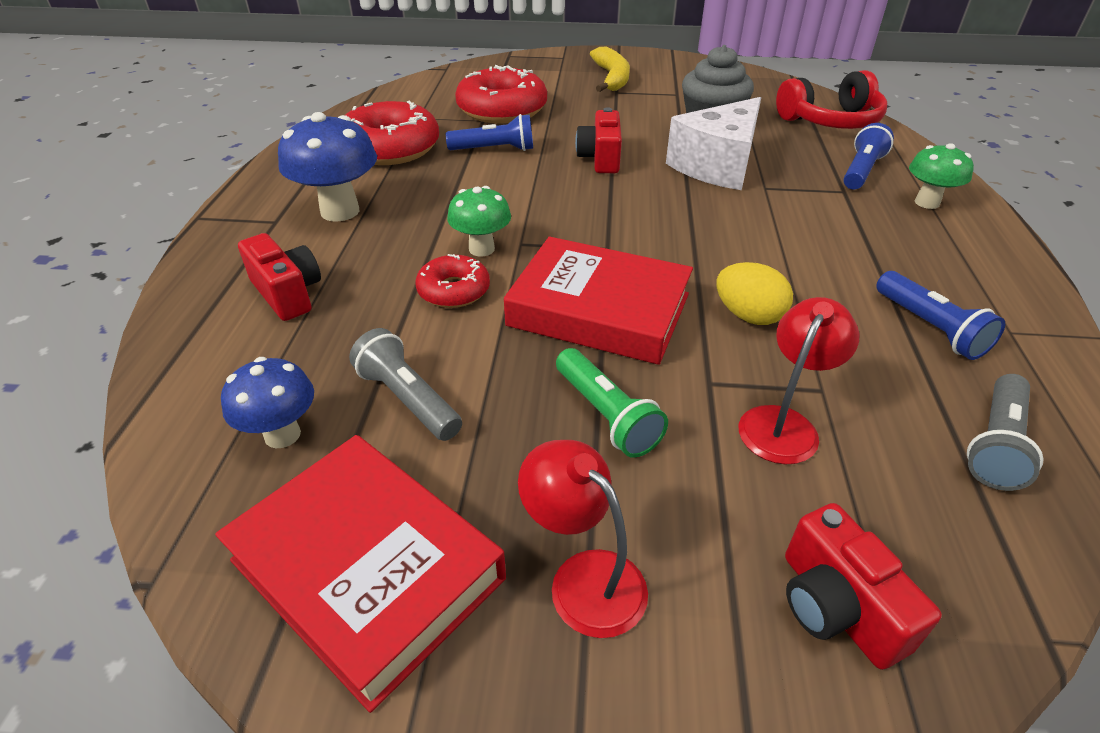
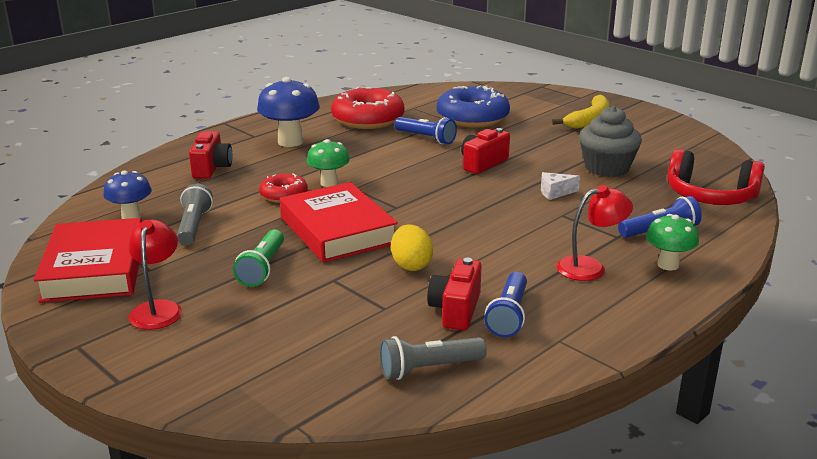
camera: 40 degrees right, 15 degrees down
red donut [455,65,547,124] -> blue donut [437,86,510,128]
white cheese [666,97,761,190] -> white cheese [541,172,580,200], size x0.41
red lamp [739,297,859,464] -> red lamp moved to [556,185,633,281]
red camera [785,503,942,670] -> red camera moved to [427,258,482,330]

